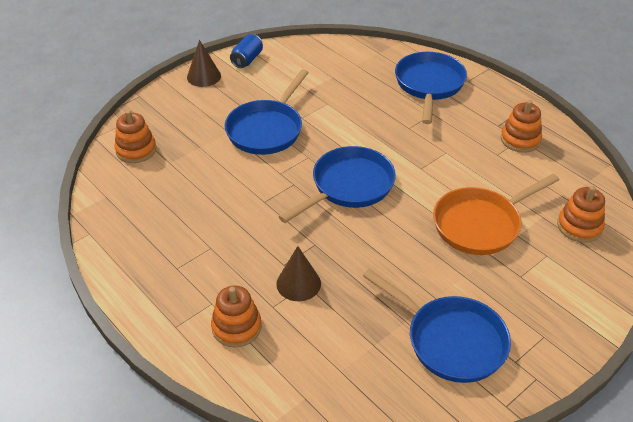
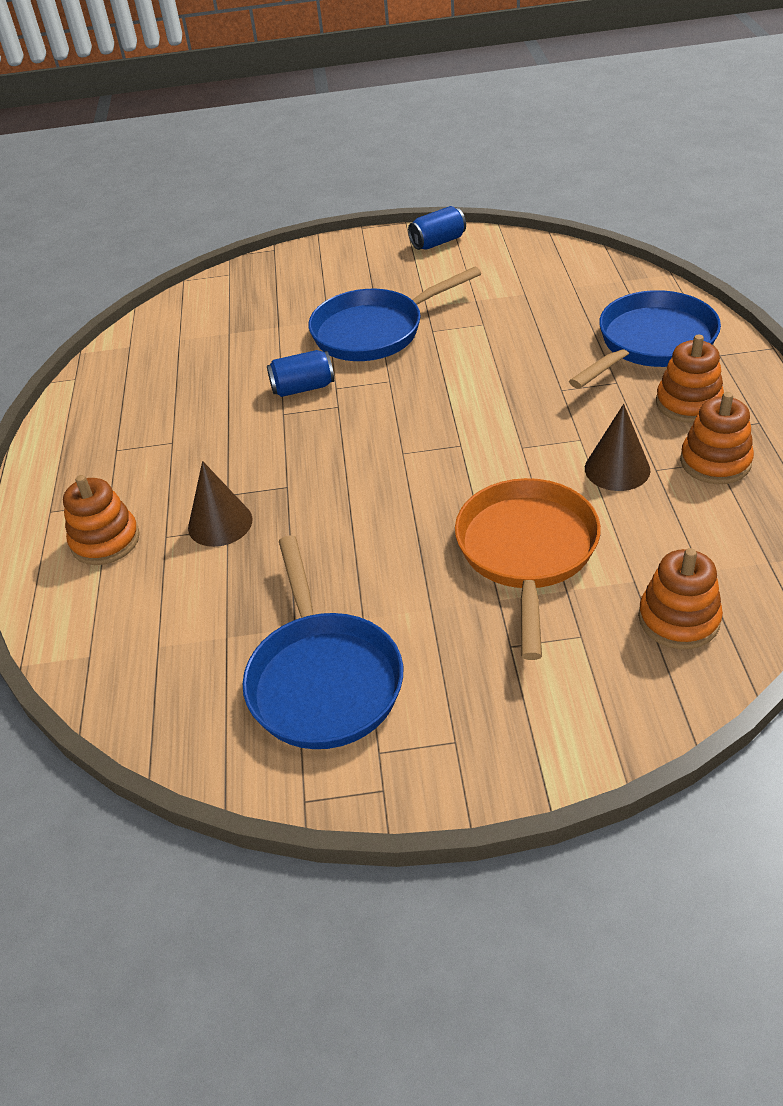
camera: 40 degrees right, 0 degrees up
orange stacking toy [115,110,156,163] -> orange stacking toy moved to [656,334,724,423]
brown cone [187,40,221,87] -> brown cone moved to [585,404,650,491]
blue pan [279,146,396,223] -> none
orange pan [433,174,559,255] -> orange pan turned 90 degrees clockwise [455,478,601,660]
none -> blue can [267,350,334,397]

